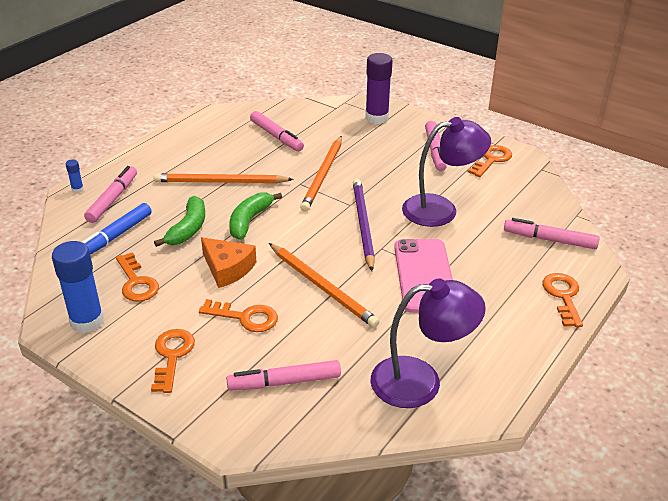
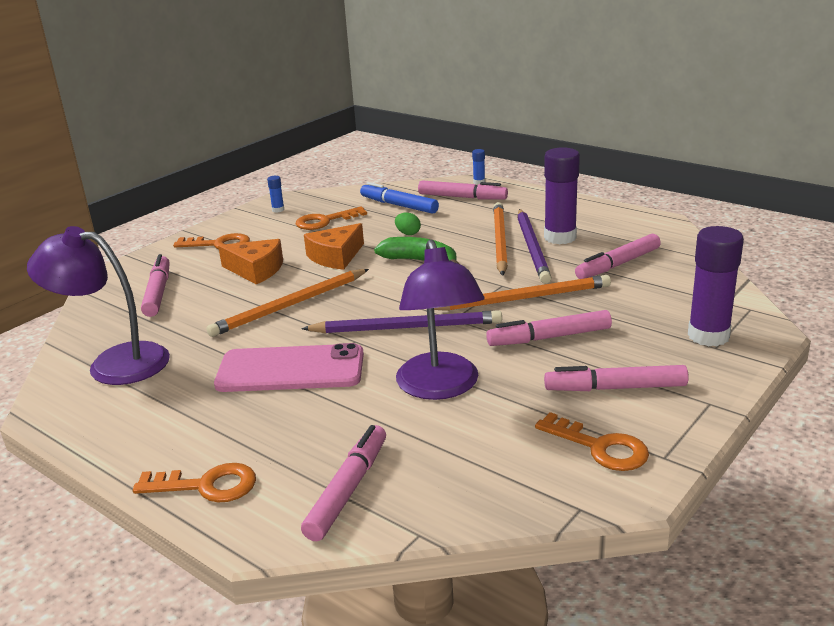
camera: 95 degrees right, 10 degrees down
blue glue stick [52,241,104,334] -> blue glue stick [267,176,284,213], size x0.43
green banana [154,196,205,247] -> green egg [395,212,421,235]
orange key [199,299,278,332] -> orange cheese [218,239,283,285]
orange pencil [300,136,342,212] -> orange pencil turned 150 degrees clockwise [434,275,611,311]
purple lamp [371,278,486,408] -> purple lamp turned 105 degrees clockwise [27,226,170,385]
none -> pink marker [486,310,612,346]
none -> purple pencil [517,209,551,284]
none -> purple glue stick [544,147,580,244]

